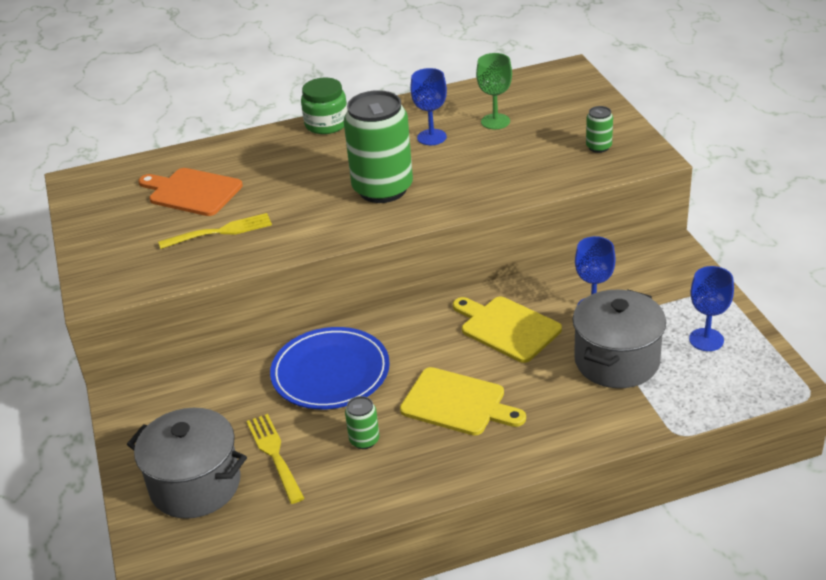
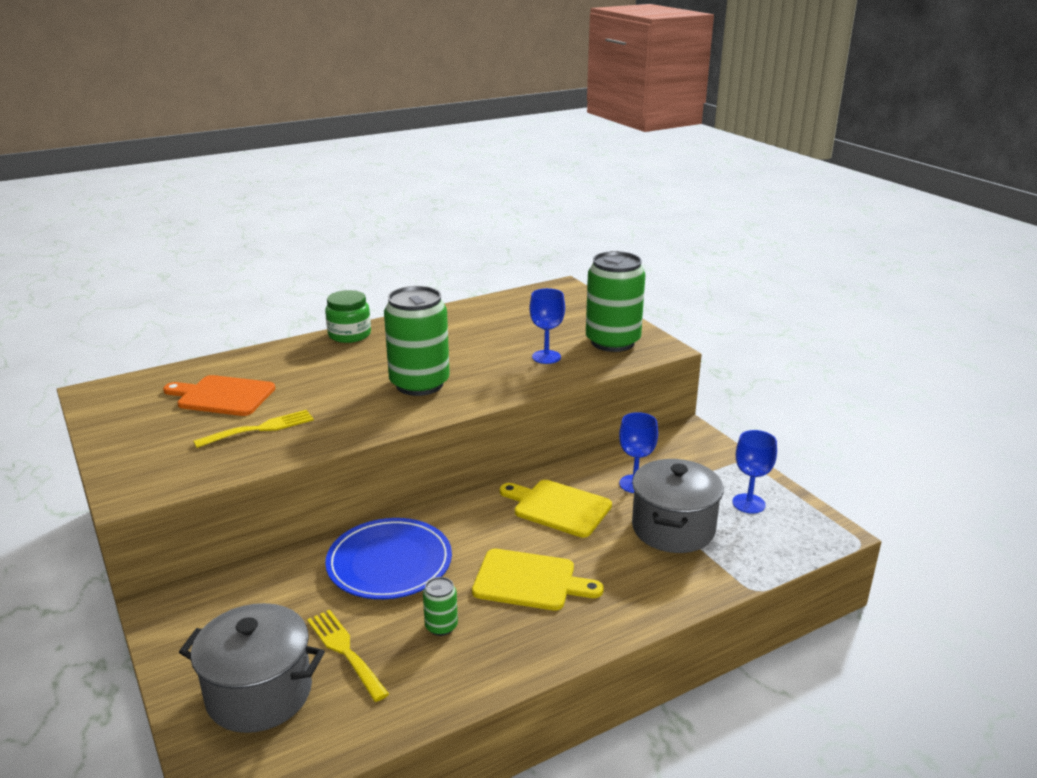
camera: 15 degrees left, 10 degrees down
blue goblet [410,68,447,145] -> blue goblet moved to [530,288,565,364]
green goblet [476,53,512,129] -> none
green can [586,106,613,153] -> green can [586,251,645,352], size x2.32

